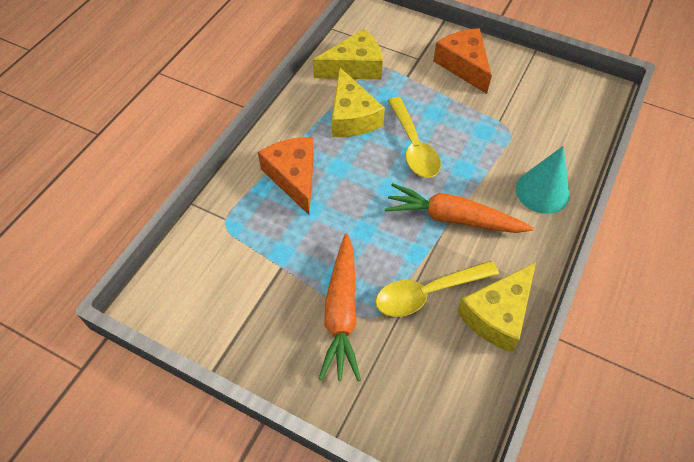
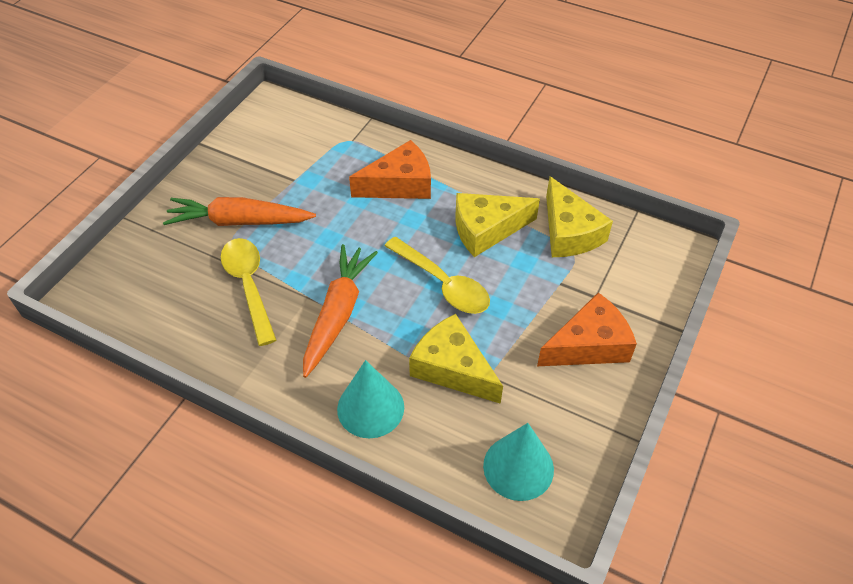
camera: 90 degrees right, 5 degrees down
yellow spoon [388,97,441,178] -> yellow spoon turned 120 degrees counterclockwise [385,237,490,314]
yellow cheese [457,263,536,352] -> yellow cheese moved to [409,314,503,404]
none -> turquoise cone [483,423,554,501]

